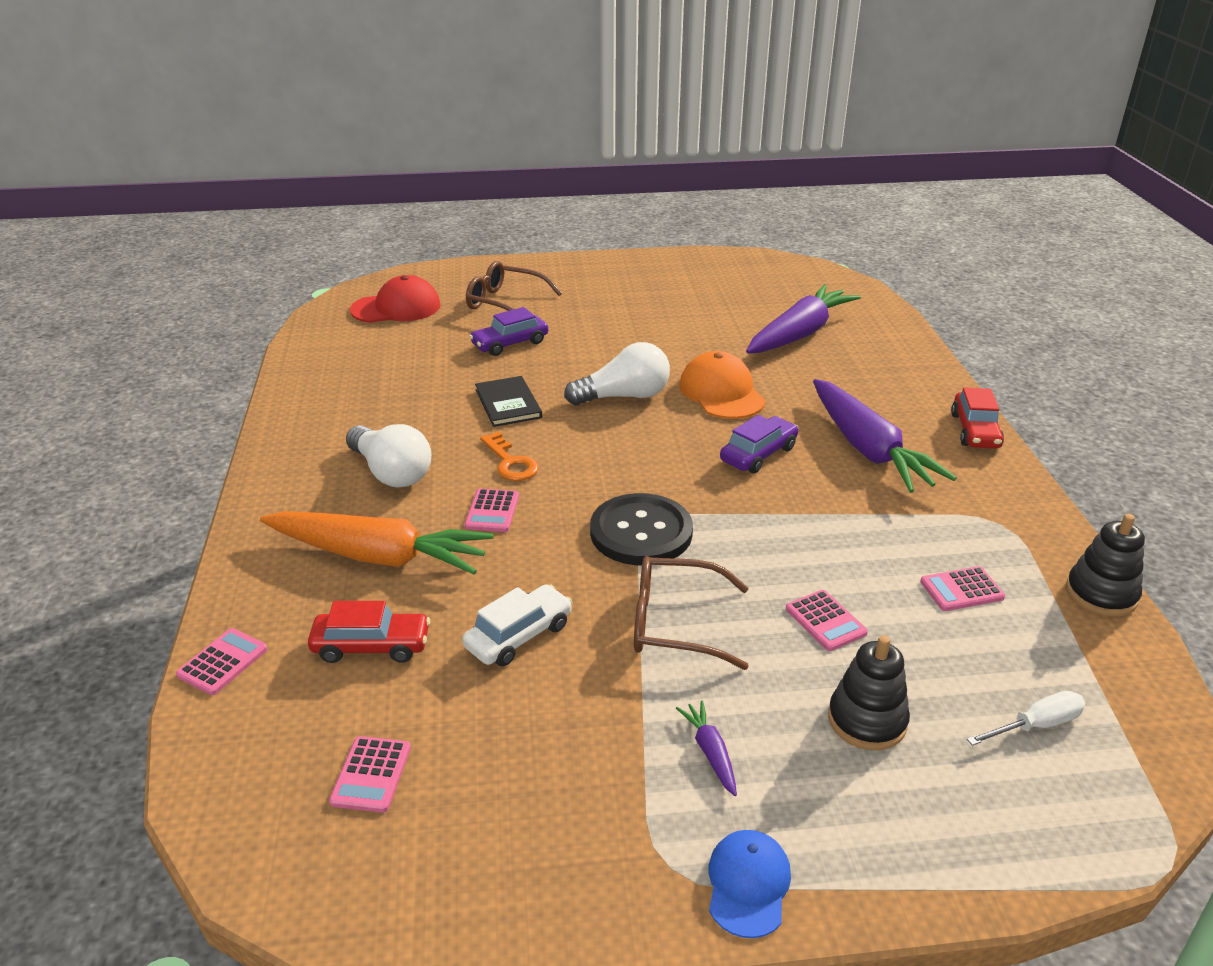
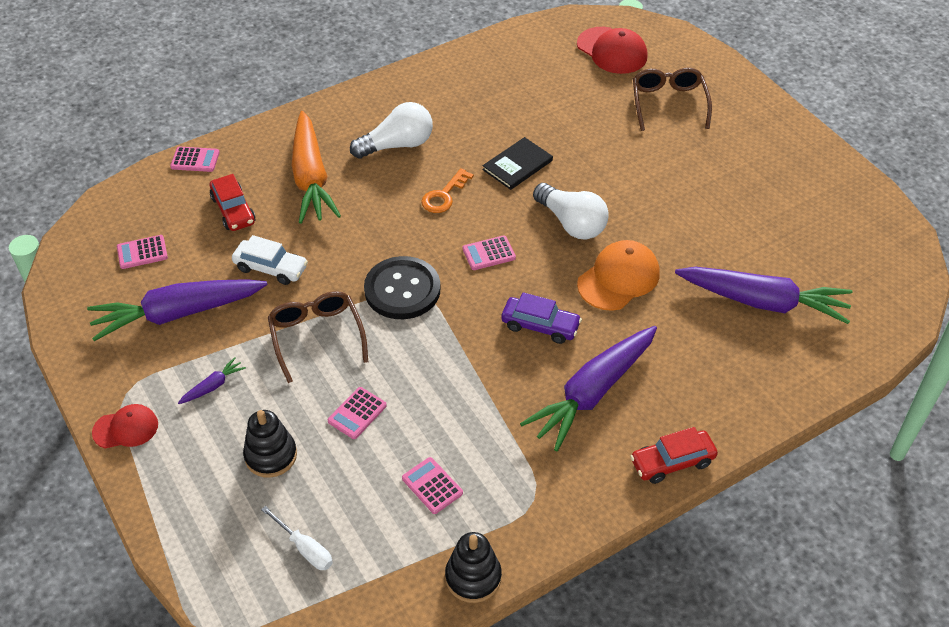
camera: 65 degrees right, 15 degrees up
white light bulb [346,424,431,488] -> white light bulb turned 135 degrees counterclockwise [350,102,433,159]
pink calculator [465,488,519,532] -> pink calculator moved to [463,235,516,270]
purple car [469,307,548,356] -> none
blue cap [709,830,791,938] -> red cap [92,404,158,449]
none -> purple carrot [87,279,267,341]

